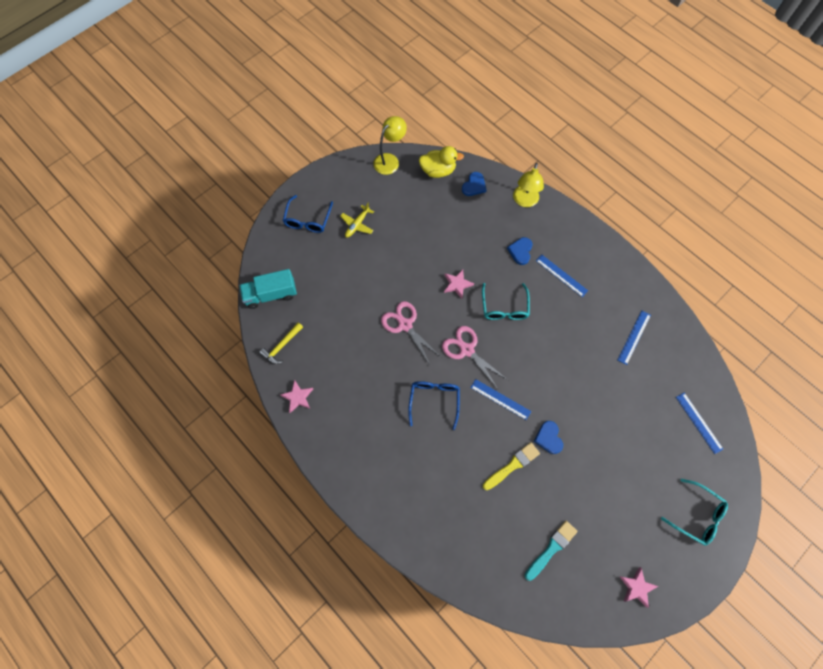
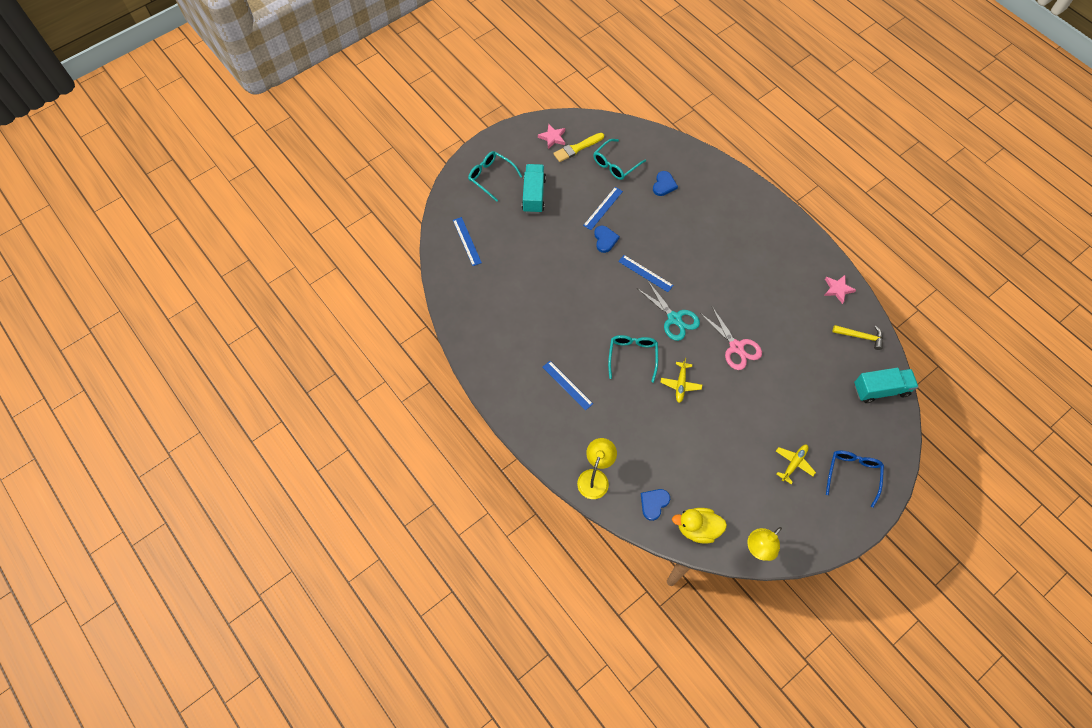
camera: 175 degrees left, 5 degrees down
yellow hammer [259,322,303,364] -> yellow hammer turned 60 degrees clockwise [832,325,883,350]
blue glasses [408,381,460,430] -> none
pink scissors [442,326,508,389] -> turquoise scissors [638,281,700,341]
pink star [444,269,474,299] -> yellow plane [660,358,702,403]
yellow brush [483,442,540,490] -> yellow brush moved to [553,133,604,162]
blue heart [507,237,533,265] -> blue heart moved to [653,171,678,196]
turquoise brush [525,521,577,581] -> turquoise glasses [593,139,646,180]
blue ruler [618,311,651,365] -> blue ruler moved to [583,187,623,230]
none -> turquoise truck [522,164,546,214]

